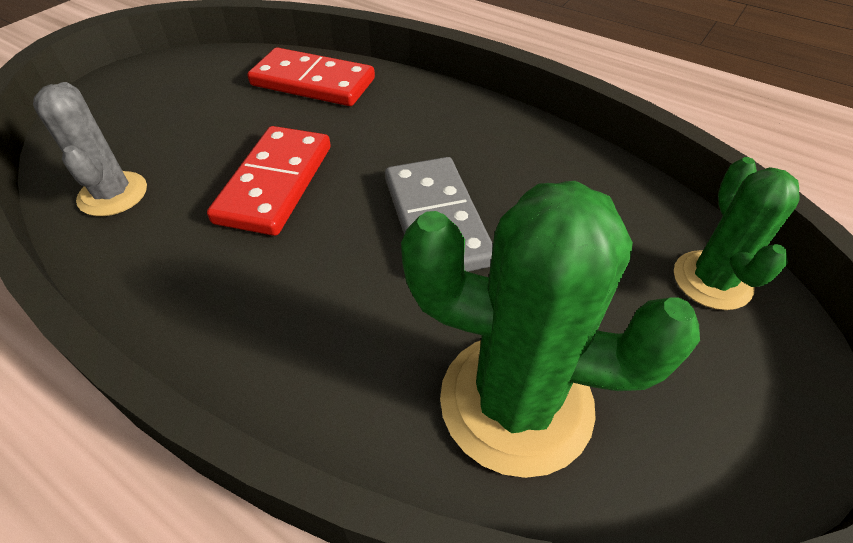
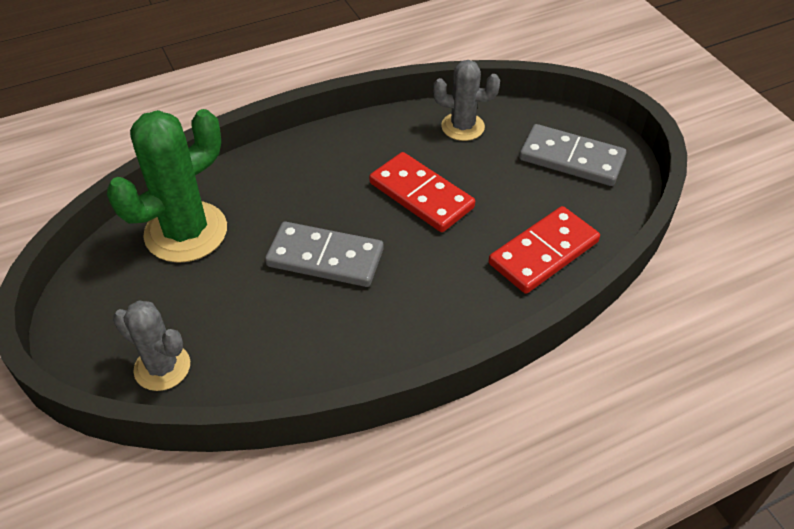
camera: 120 degrees right, 0 degrees up
green cactus [674,157,800,310] -> grey cactus [113,300,190,391]
none -> grey domino [519,124,626,186]

